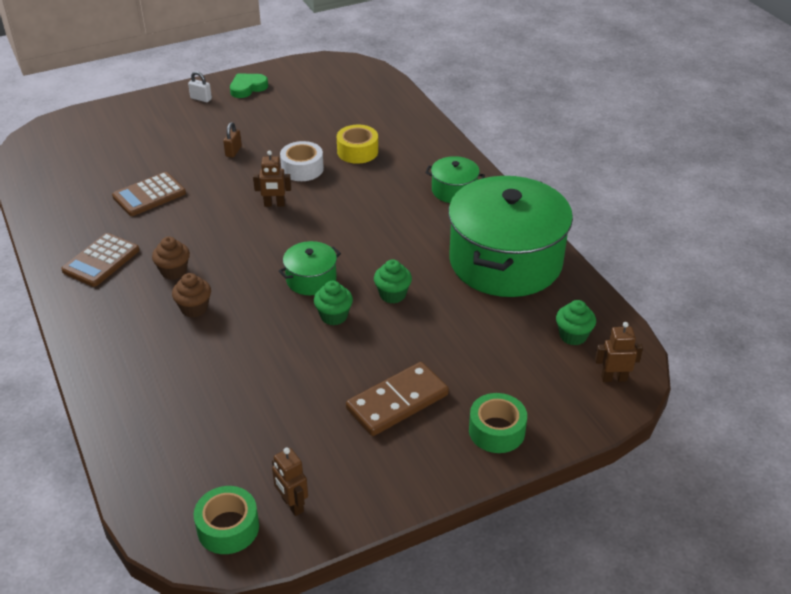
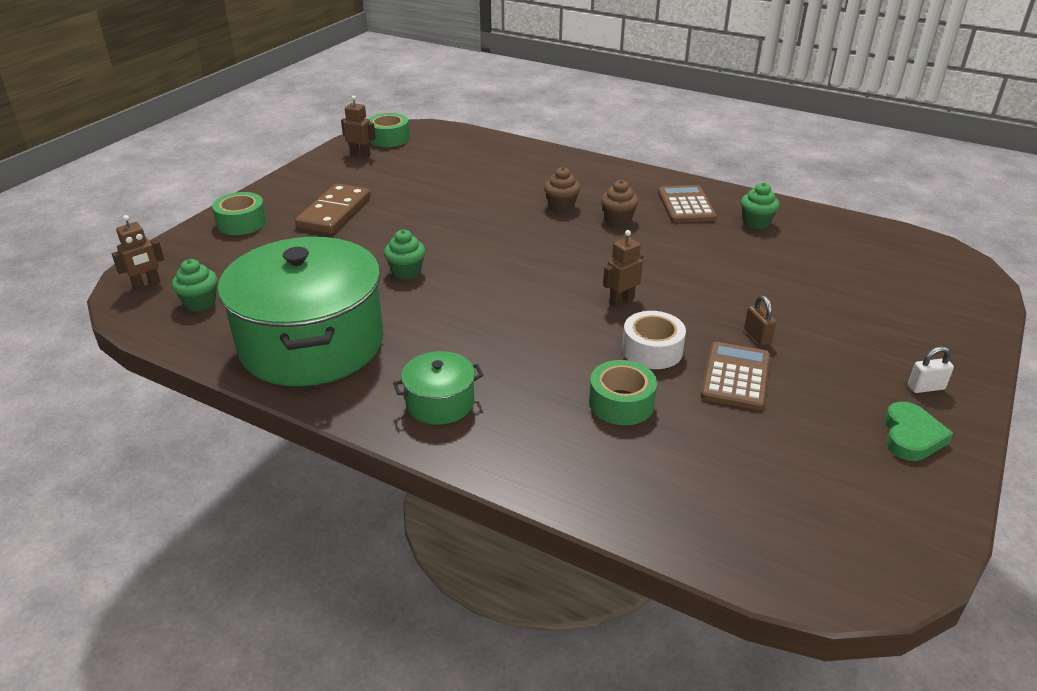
camera: 145 degrees right, 5 degrees down
brown calculator [112,172,186,216] -> brown calculator moved to [701,342,771,411]
green pot [279,241,341,295] -> none
green cupcake [314,281,353,325] -> green cupcake moved to [741,182,780,229]
yellow tape [337,125,378,164] -> green tape [589,360,657,425]

